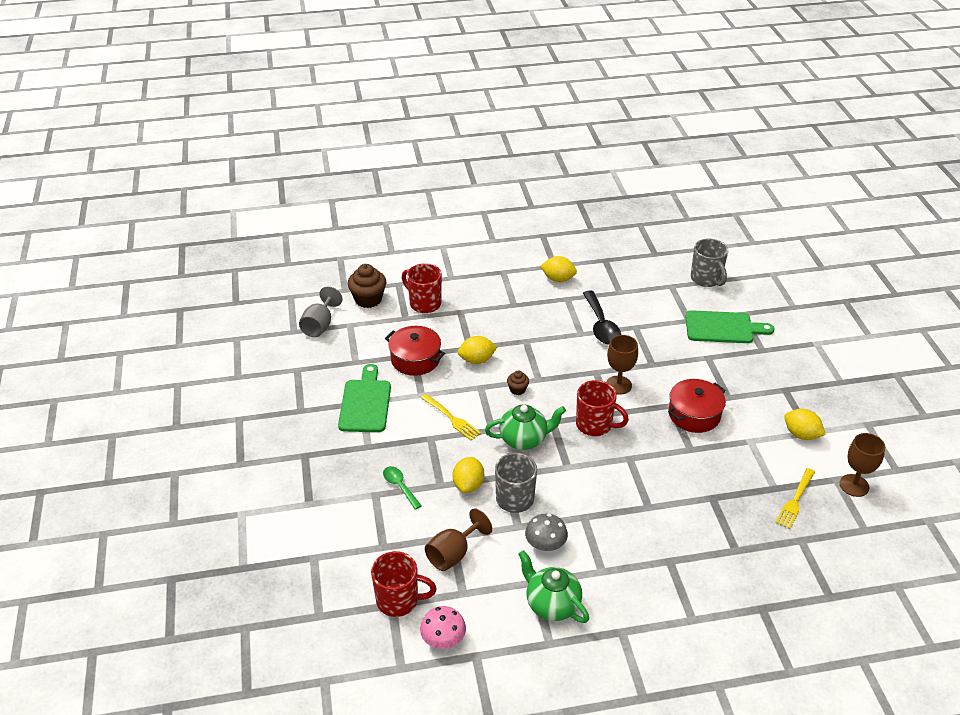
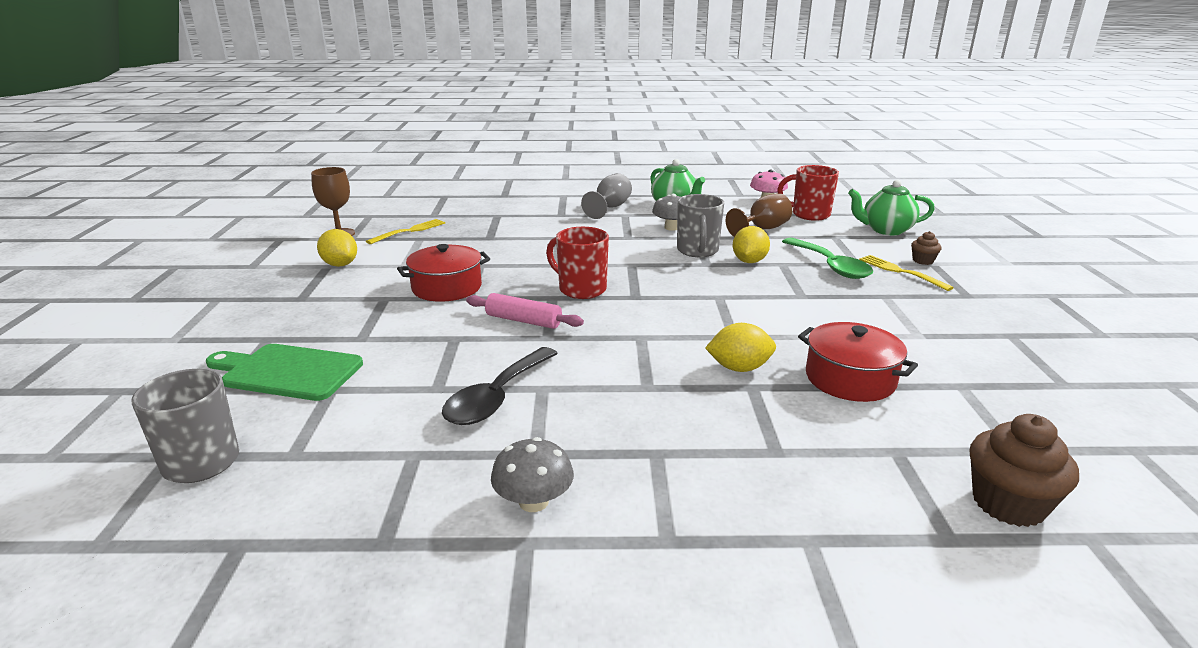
camera: 170 degrees left, 15 degrees down
grey goblet [299,286,343,337] -> grey goblet moved to [581,173,632,219]
green cutting board [338,364,391,432] -> none
green spoon [383,466,422,510] -> green spoon [782,238,873,279], size x1.70
red mug [402,263,442,313] -> none
yellow fork [421,394,481,440] -> yellow fork moved to [859,255,954,291]
green teapot [485,405,566,450] -> green teapot moved to [848,180,935,235]
brown cupcake [507,371,529,395] -> brown cupcake moved to [911,231,942,265]
yellow lemon [540,256,577,282] -> grey mushroom [491,437,574,512]
black spoon [583,291,621,345] -> black spoon turned 150 degrees counterclockwise [442,347,558,425]
brown goblet [606,335,638,395] -> pink rolling pin [466,293,584,329]

